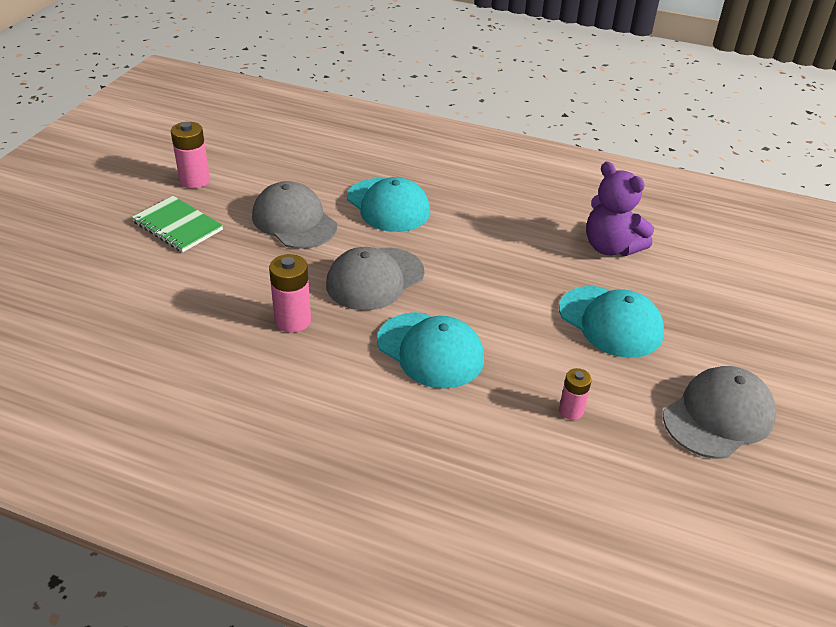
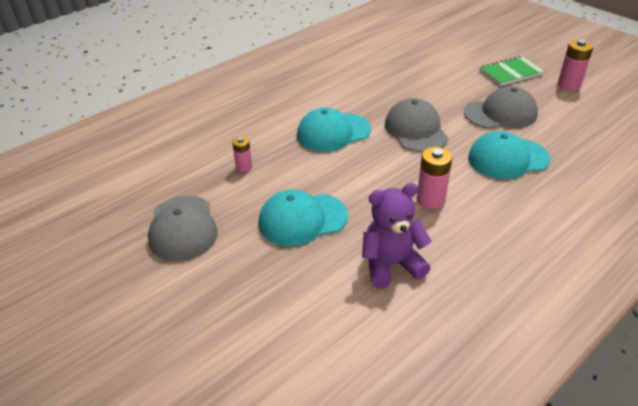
camera: 120 degrees right, 0 degrees up
pink battery [269,254,311,333] -> pink battery moved to [417,147,452,209]

